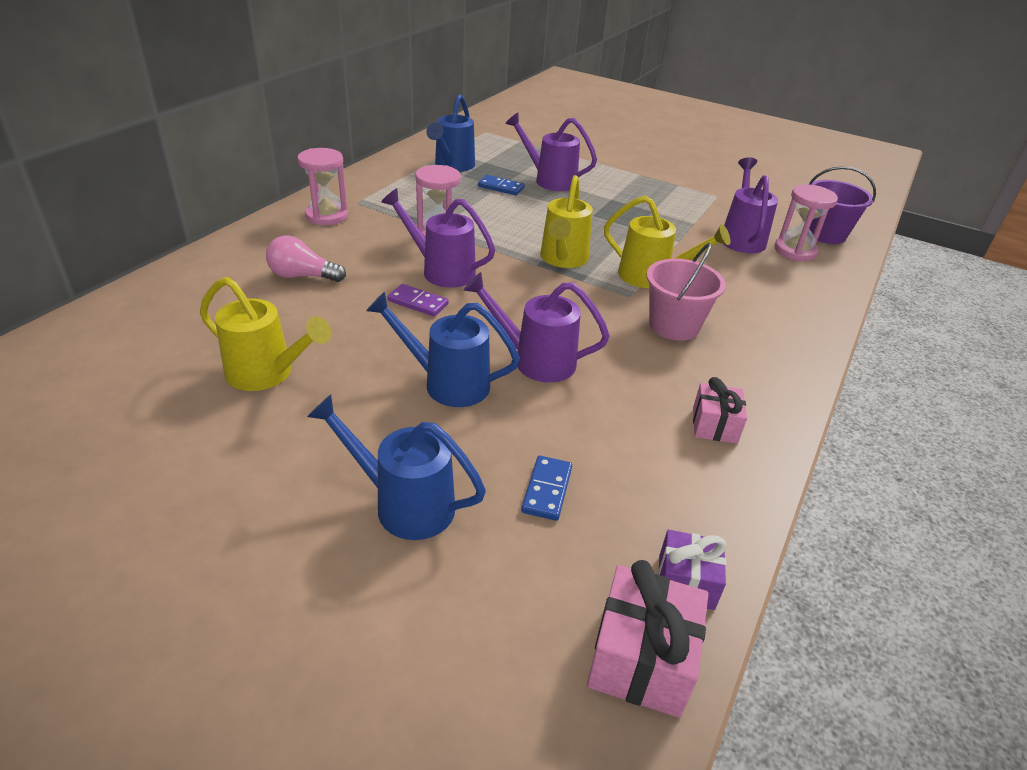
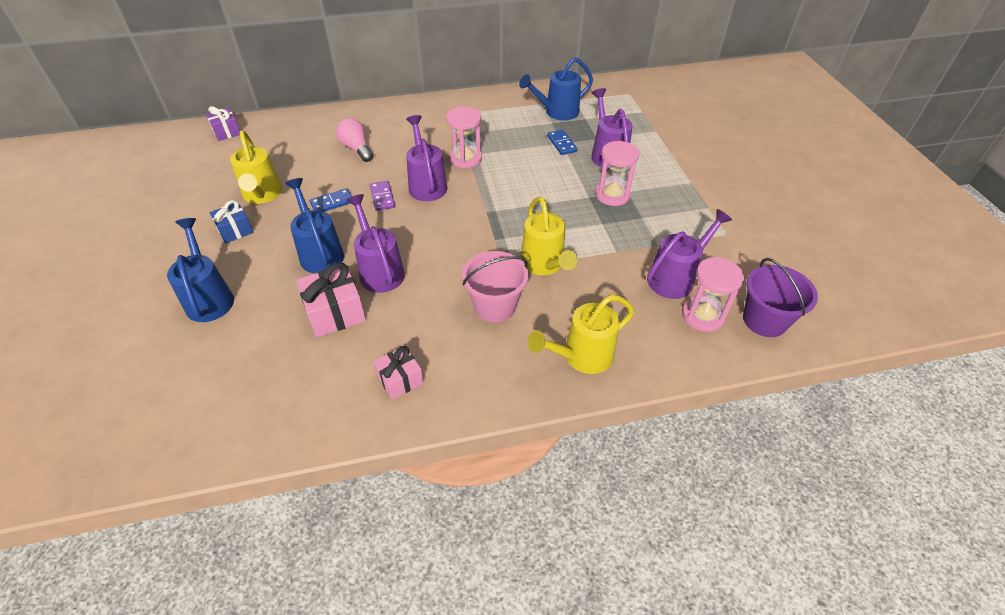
camera: 50 degrees right, 10 degrees up
pink hourglass [297,148,348,225] -> pink hourglass moved to [595,141,639,206]
blue domino [521,456,572,521] -> blue domino moved to [310,188,352,212]
yellow watering can [540,175,593,268] -> yellow watering can moved to [527,295,634,374]
pink gift [587,560,709,718] -> pink gift moved to [296,262,366,337]
purple gift [658,530,727,610] -> purple gift moved to [206,106,240,141]
none -> blue gift [209,200,254,243]

